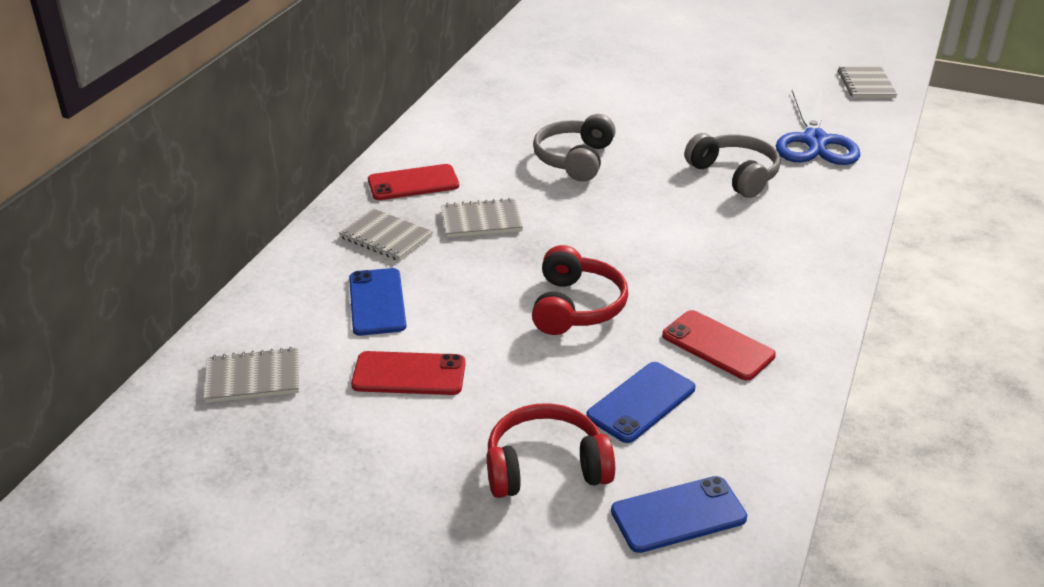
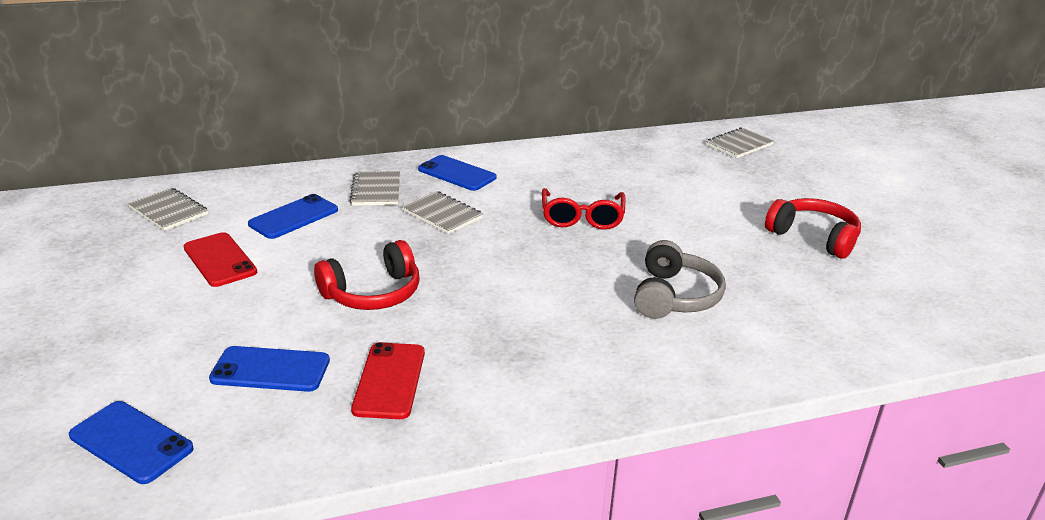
camera: 50 degrees right, 5 degrees down
red phone [368,164,459,200] -> blue phone [418,155,496,191]
red headphones [487,403,615,498] -> red headphones moved to [765,198,861,259]
grey headphones [533,114,616,181] -> red glasses [542,188,626,230]
blue scissors [776,89,860,165] -> none
grey notebook [838,66,897,98] -> grey notebook moved to [706,127,774,158]

